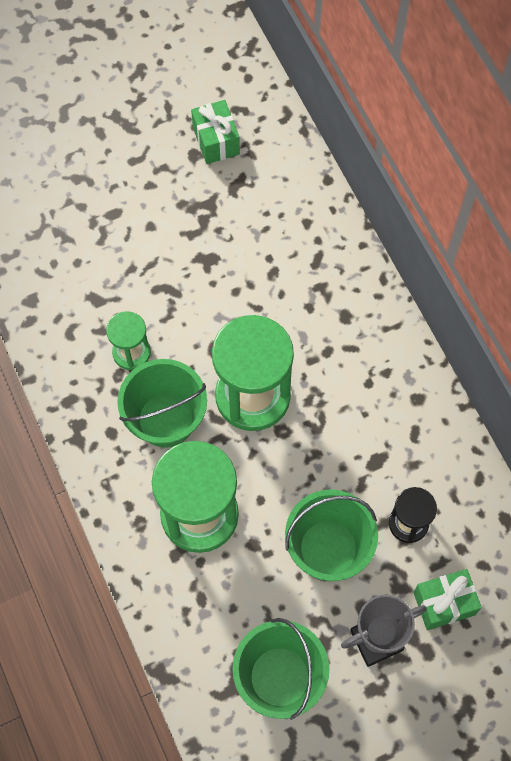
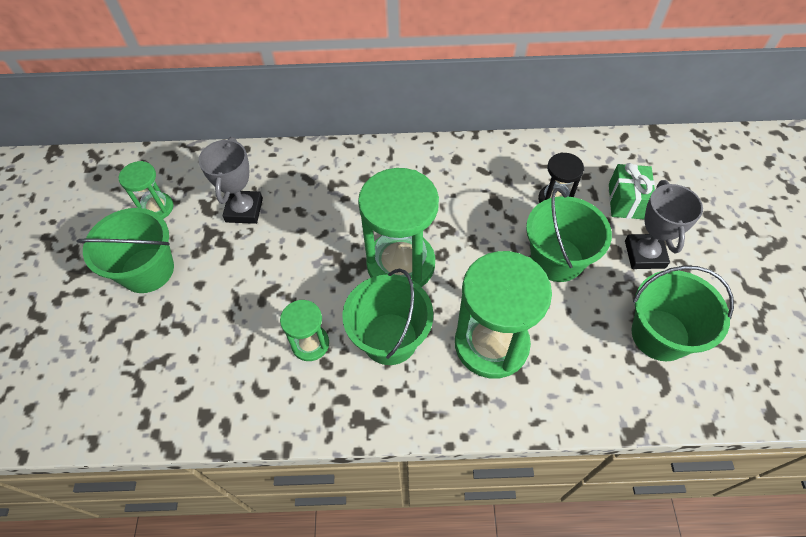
camera: 65 degrees left, 10 degrees down
green gift [191,100,240,164] -> green hourglass [119,161,174,219]
none -> green bucket [76,208,174,293]
none -> grey trophy [198,137,263,224]

